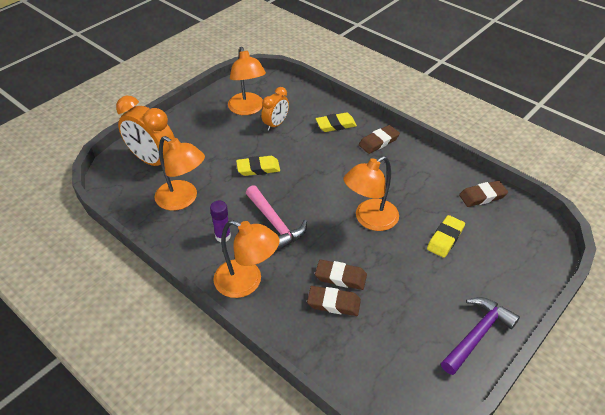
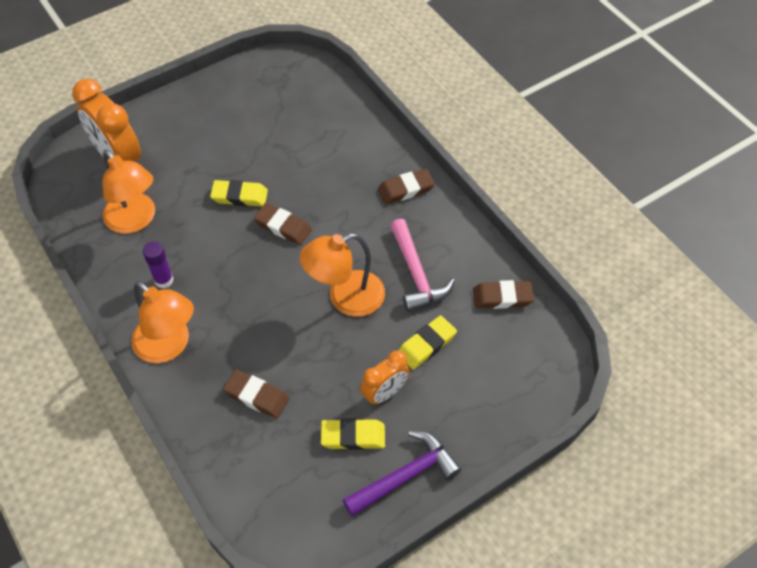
camera: 15 degrees right, 10 degrees up
orange lamp [228,47,266,115] -> none
pink hammer [246,185,307,252] -> pink hammer moved to [390,219,455,312]
orange clock [261,87,289,131] -> orange clock moved to [360,351,410,405]
brown eraser [315,259,367,290] -> brown eraser moved to [254,203,312,245]
yellow eraser [316,113,357,132] -> yellow eraser moved to [321,418,385,450]

